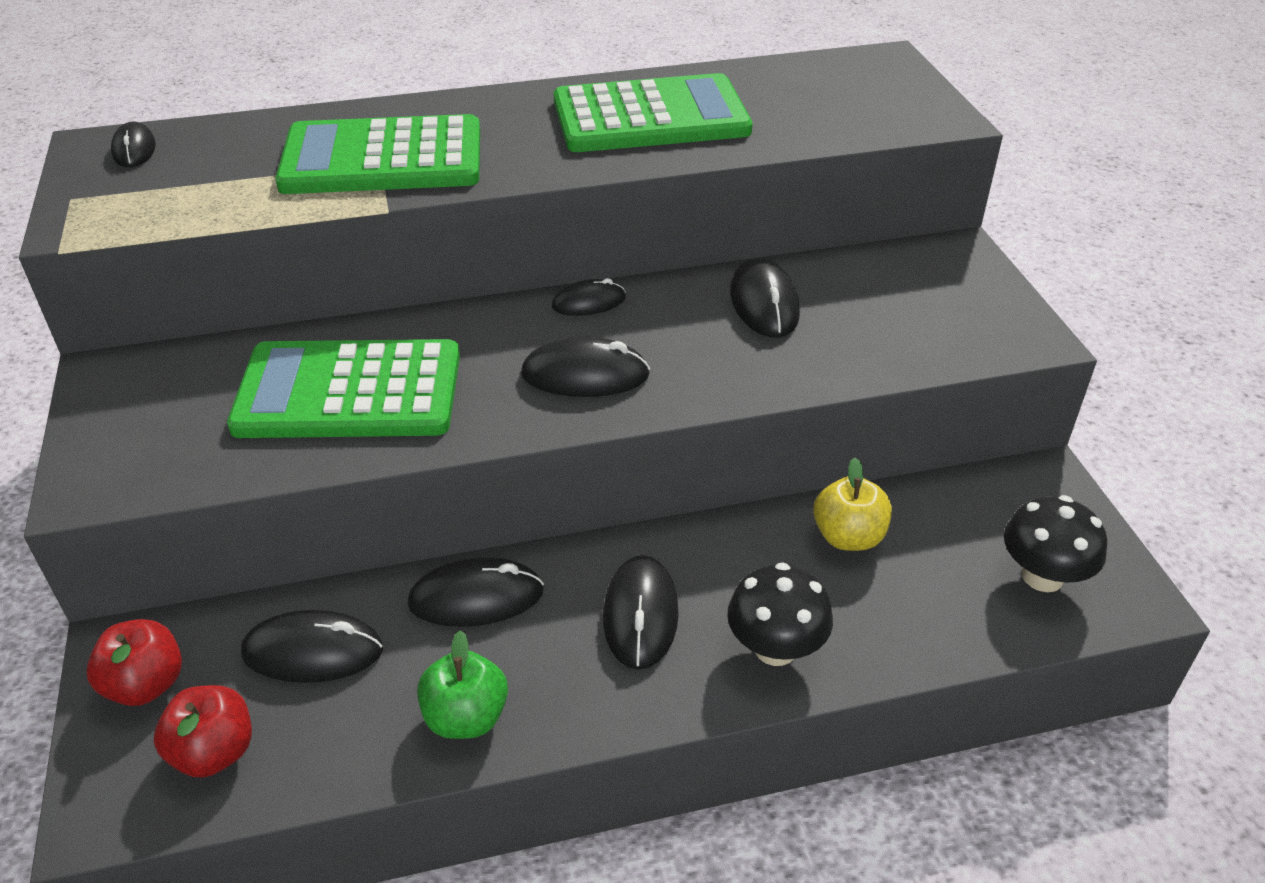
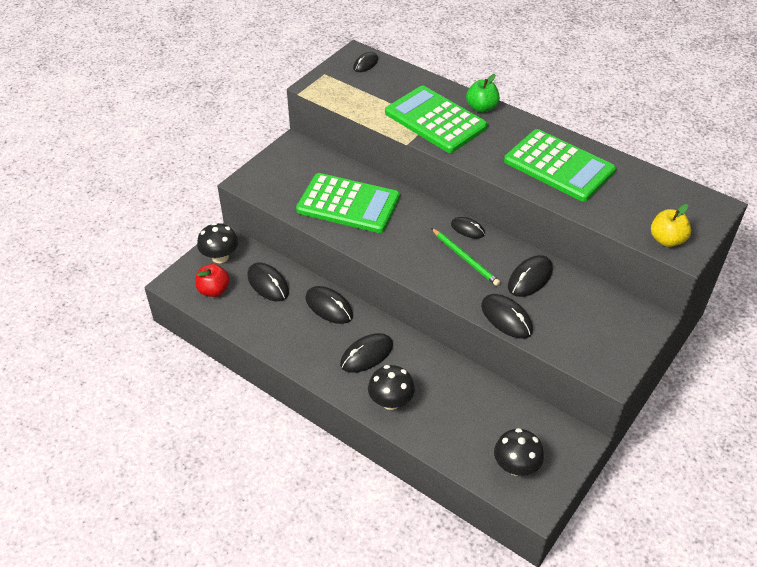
camera: 50 degrees right, 5 degrees up
red apple [87,619,182,706] -> black mushroom [197,223,238,263]
green calculator [227,339,460,438] -> green calculator turned 150 degrees clockwise [296,173,400,233]
green apple [417,630,508,739] -> green apple moved to [466,74,500,113]
black mouse [521,337,650,397] -> black mouse moved to [481,294,533,339]
yellow apple [813,458,892,551] -> yellow apple moved to [651,204,691,247]
none -> green pencil [431,228,500,286]

